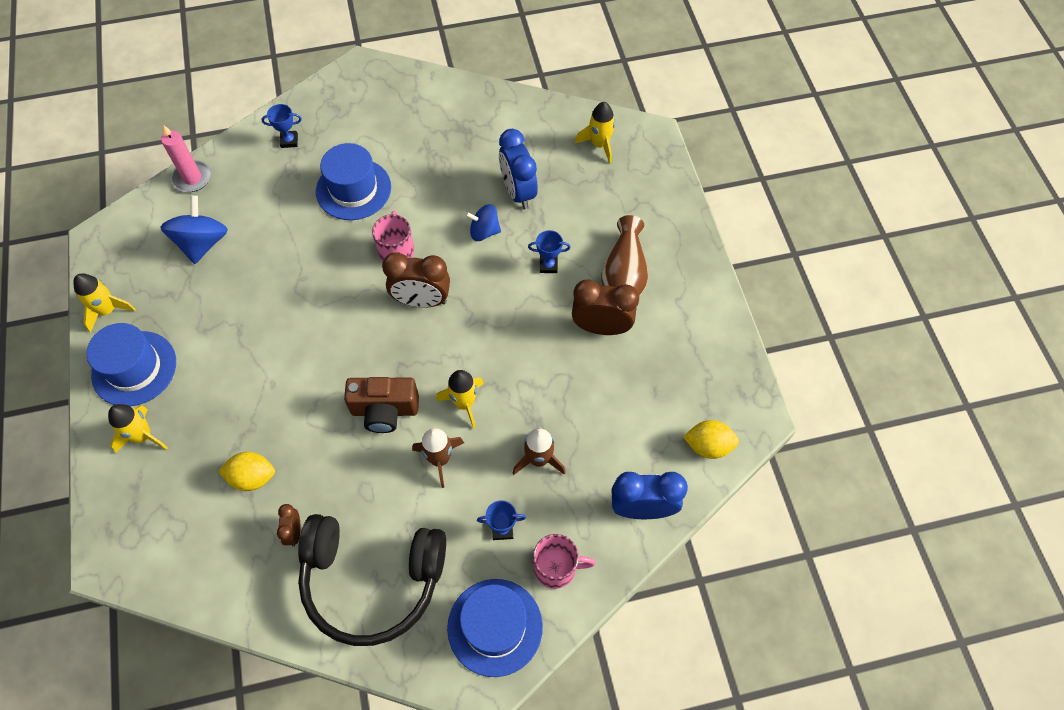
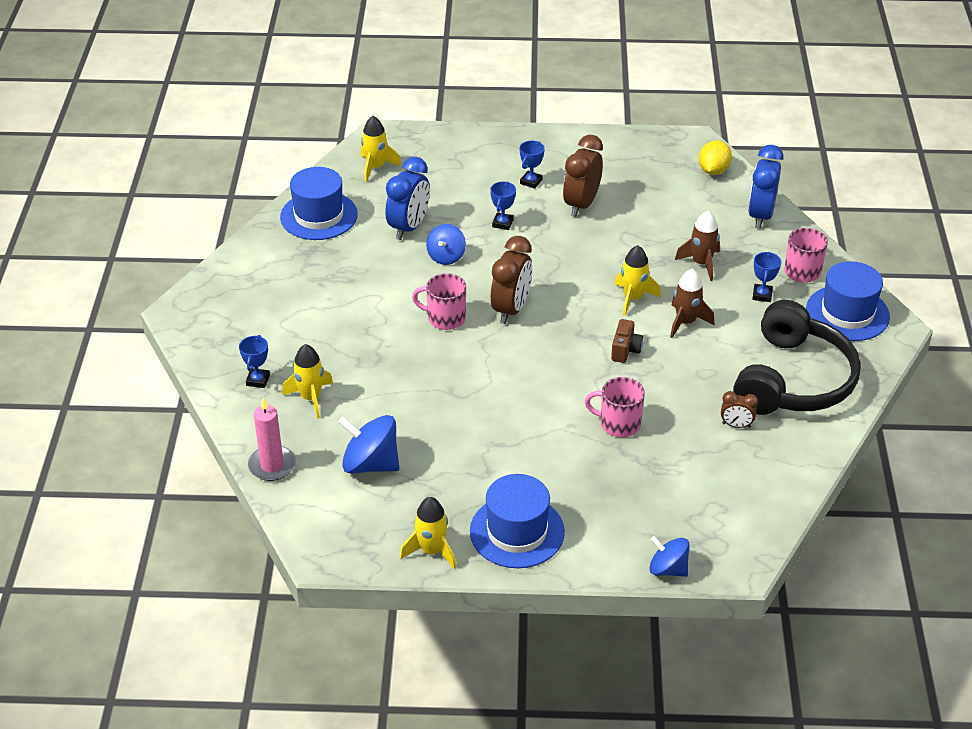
camera: 75 degrees left, 20 degrees down
yellow rocket [108,404,168,453] -> yellow rocket moved to [282,344,333,419]
yellow lemon [218,452,275,491] -> none
blue hat [316,143,391,220] -> blue hat moved to [280,167,358,240]
brown camera [344,377,419,433] -> brown camera [611,319,643,363], size x0.60
blue clock [499,129,538,209] -> blue clock turned 60 degrees counterclockwise [385,157,430,240]
brown vase [601,215,648,296] -> blue trophy [520,141,545,189]
none -> pink mug [585,377,645,437]
none -> blue spinning top [649,536,690,577]

